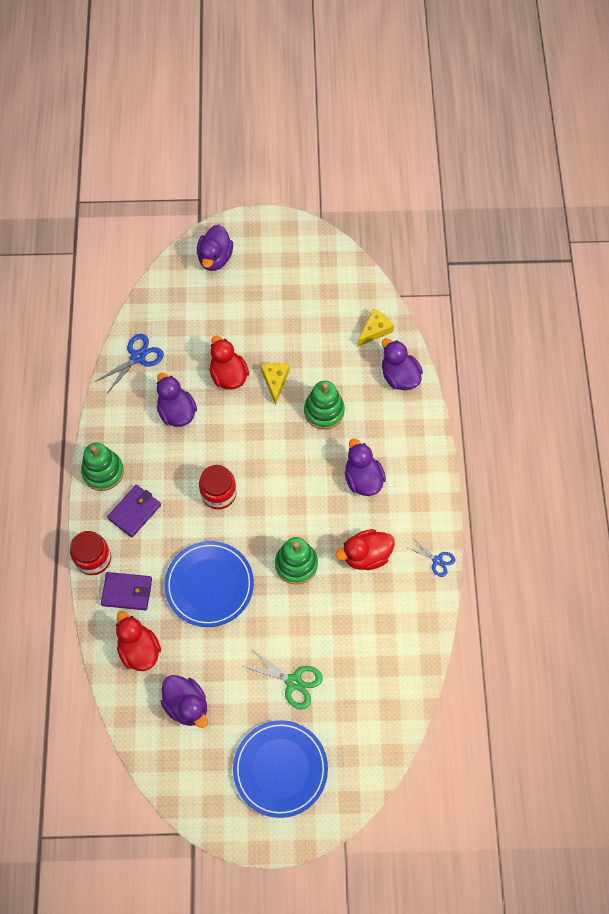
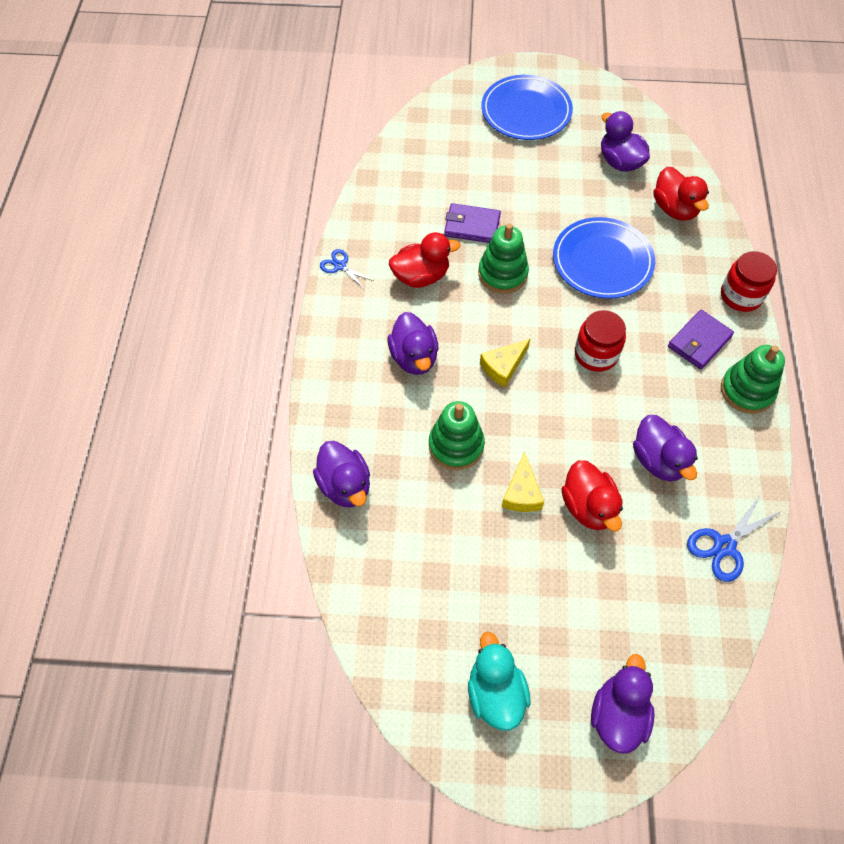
camera: 175 degrees left, 5 degrees down
purple wallet [101,572,152,610] -> purple wallet moved to [444,203,501,243]
green scissors [243,649,322,709] -> none
yellow cheese [357,309,394,347] -> yellow cheese moved to [480,339,530,388]
none -> turquoise duck [468,632,530,730]

